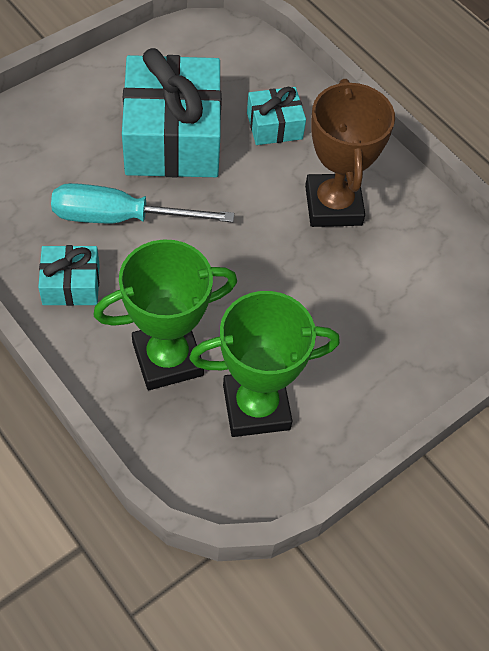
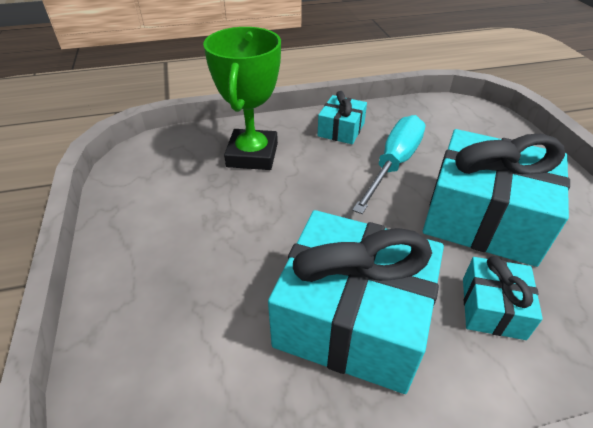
camera: 120 degrees right, 15 degrees down
green trophy [189,291,340,437] -> none
brown trophy [305,79,395,227] -> turquoise gift [268,210,444,394]

